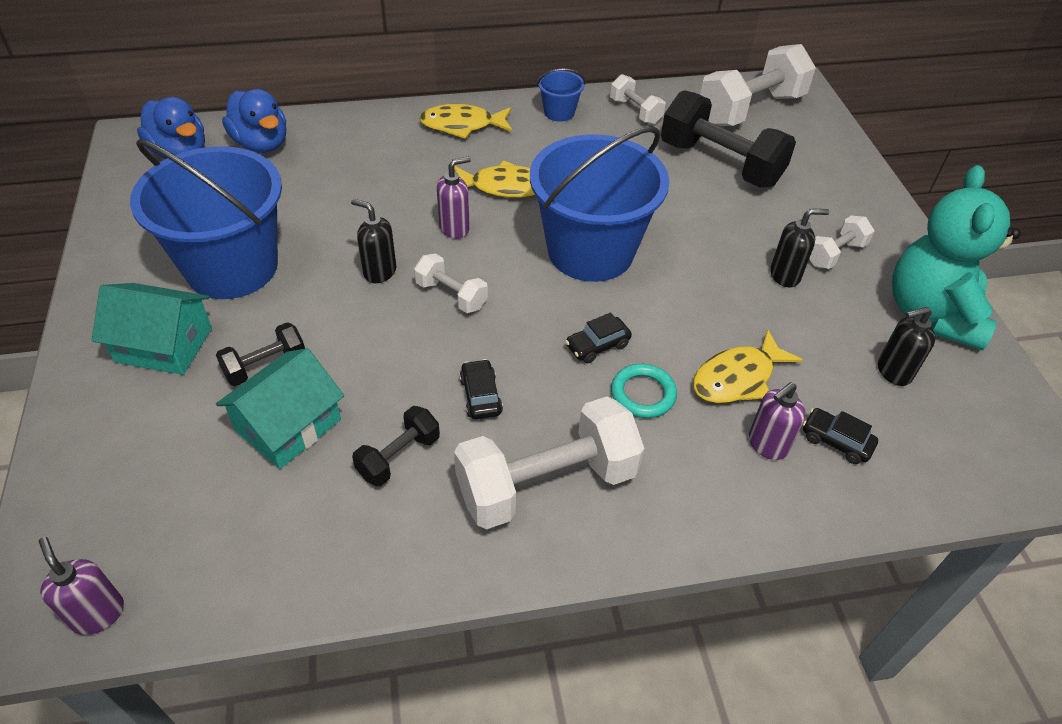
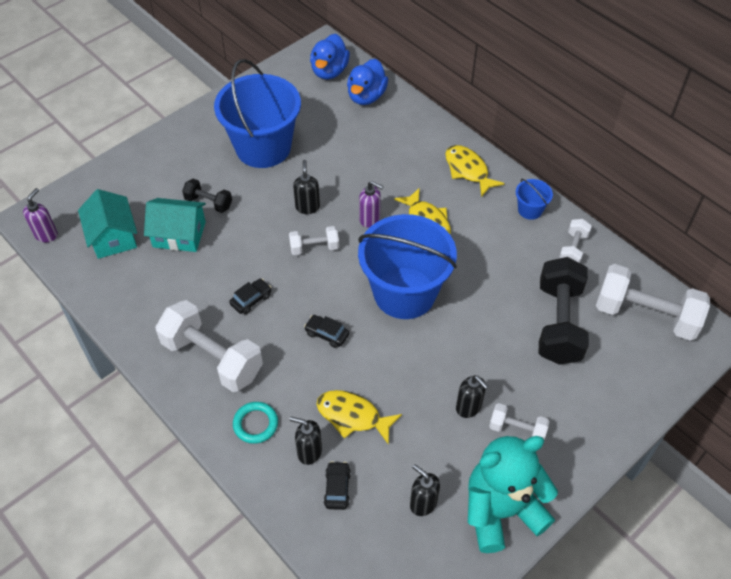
camera: 60 degrees right, 5 degrees up
turquoise house [92,283,212,375] -> turquoise house moved to [78,189,137,259]
black dumbbell [352,406,440,486] -> none
white dumbbell [414,253,488,313] -> white dumbbell turned 75 degrees clockwise [289,226,339,255]
turquoise ring [611,364,677,418] -> turquoise ring moved to [233,402,278,444]
purple soap dispenser [749,382,806,460] -> black soap dispenser [290,417,322,465]

